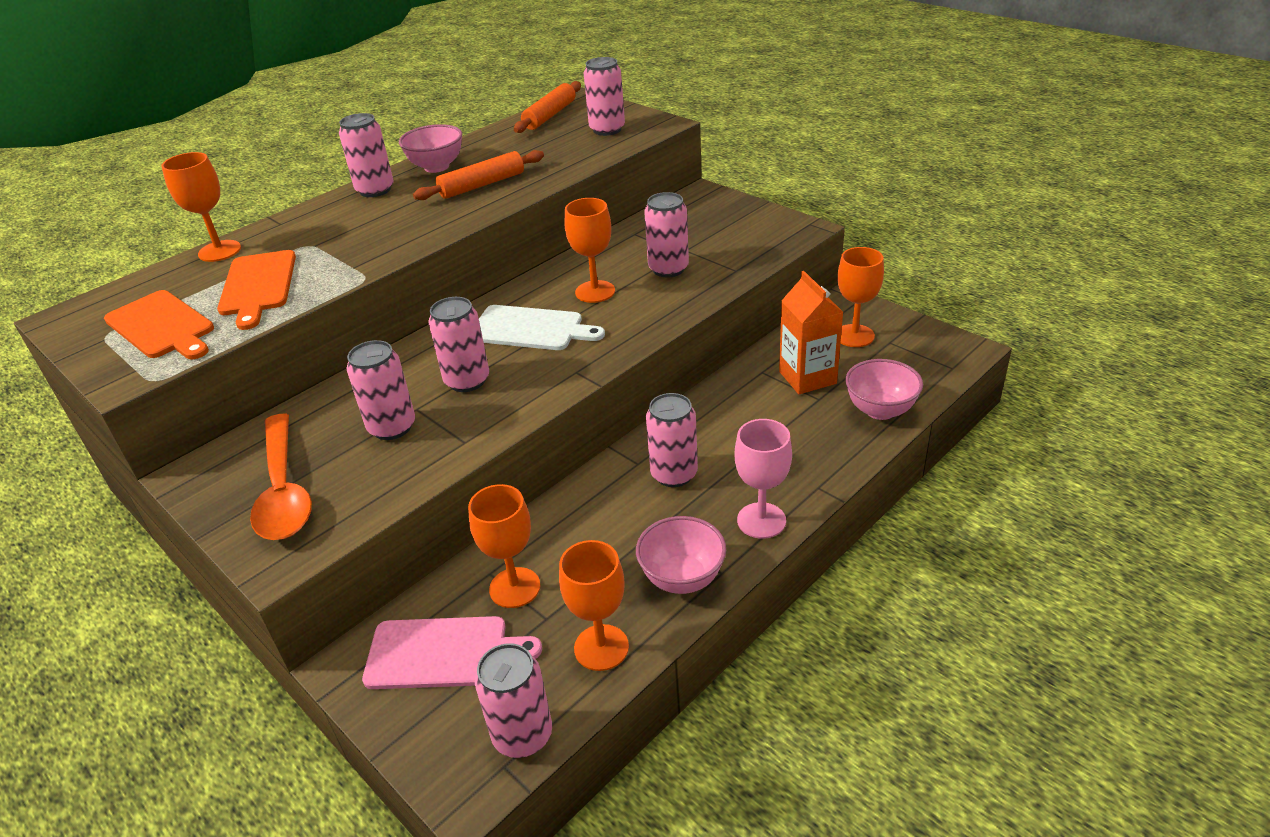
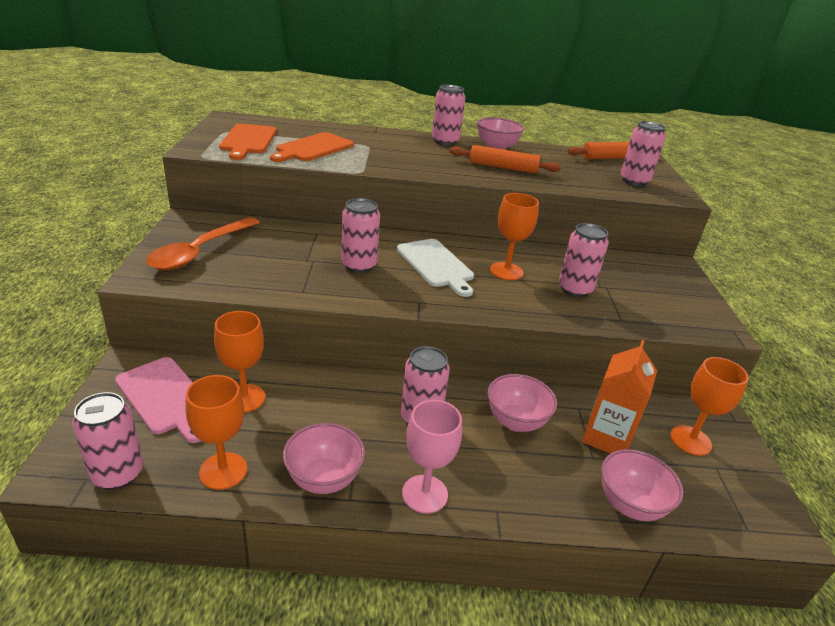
camera: 40 degrees right, 5 degrees down
orange goblet [161,152,241,262] -> none
pink can [347,340,415,440] -> none
none -> pink bowl [488,374,557,432]

